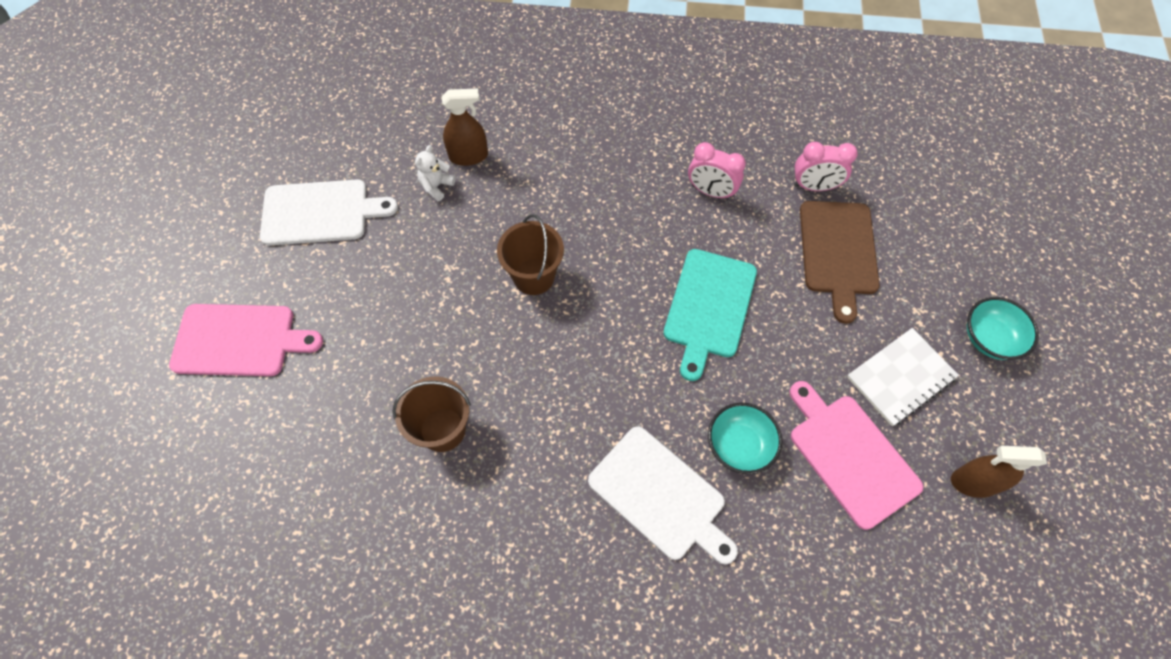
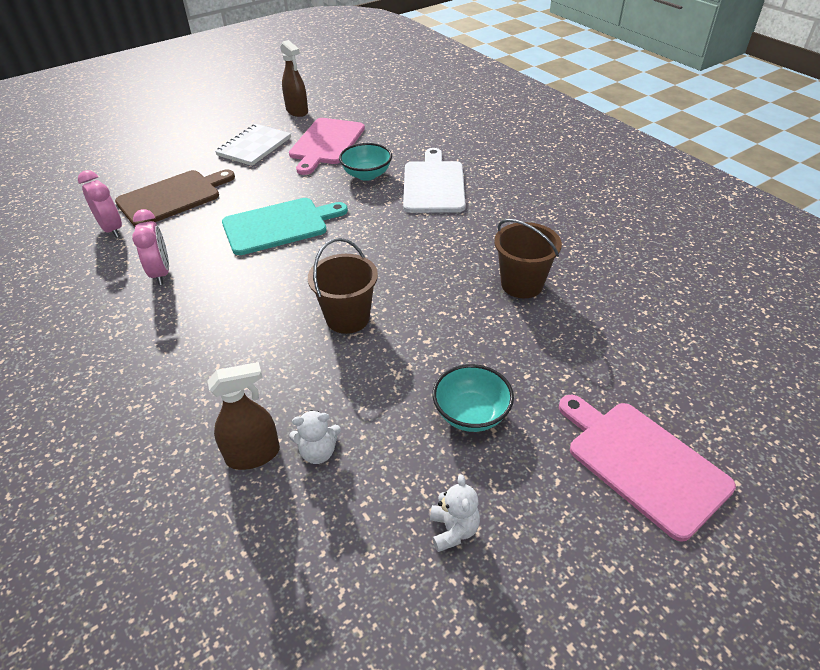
camera: 130 degrees left, 20 degrees down
white cutting board [260,179,398,246] -> white teddy bear [430,474,480,552]
brown spray bottle [442,88,488,166] -> brown spray bottle turned 120 degrees clockwise [208,362,280,470]
white notebook [847,328,959,426] -> white notebook turned 75 degrees counterclockwise [215,124,291,166]
turquoise bowl [967,297,1039,360] -> turquoise bowl moved to [433,364,514,432]

